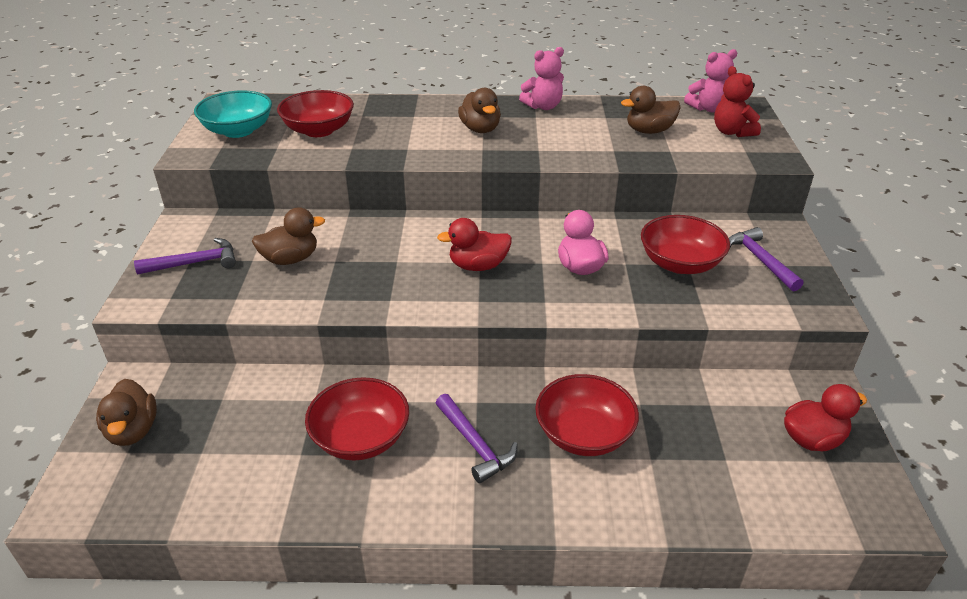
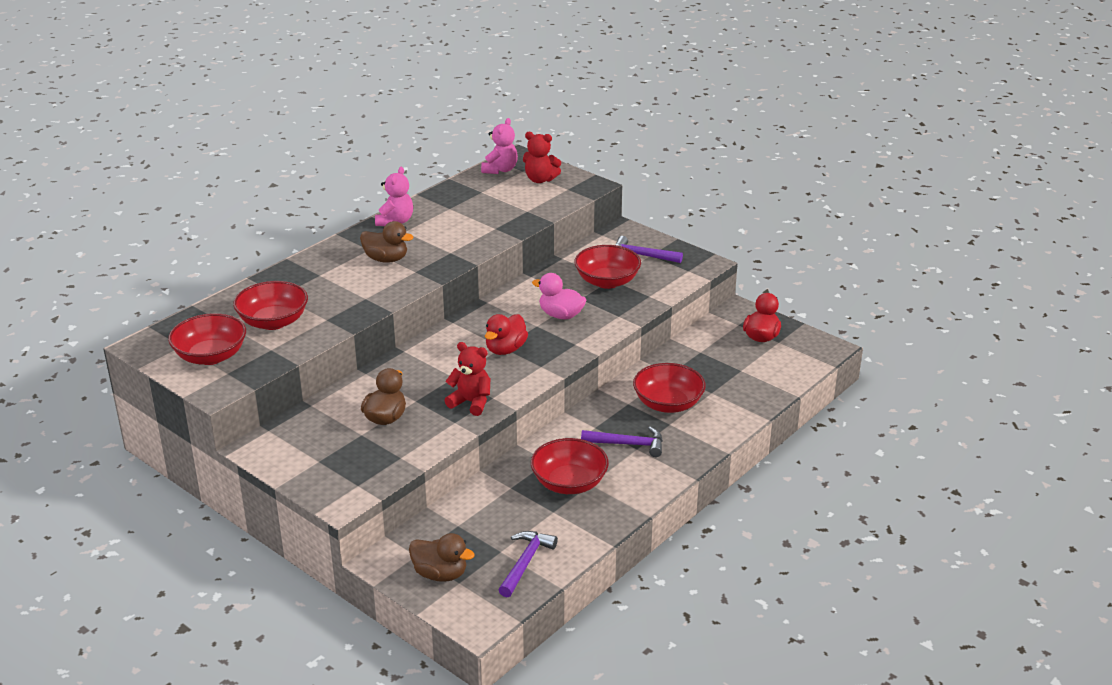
camera: 50 degrees left, 5 degrees down
purple hammer [134,238,236,274] -> purple hammer moved to [499,531,558,597]
turquoise bowl [194,90,272,138] -> red bowl [168,313,246,365]
brown duck [621,86,681,134] -> none
none -> red teddy bear [444,342,490,416]

